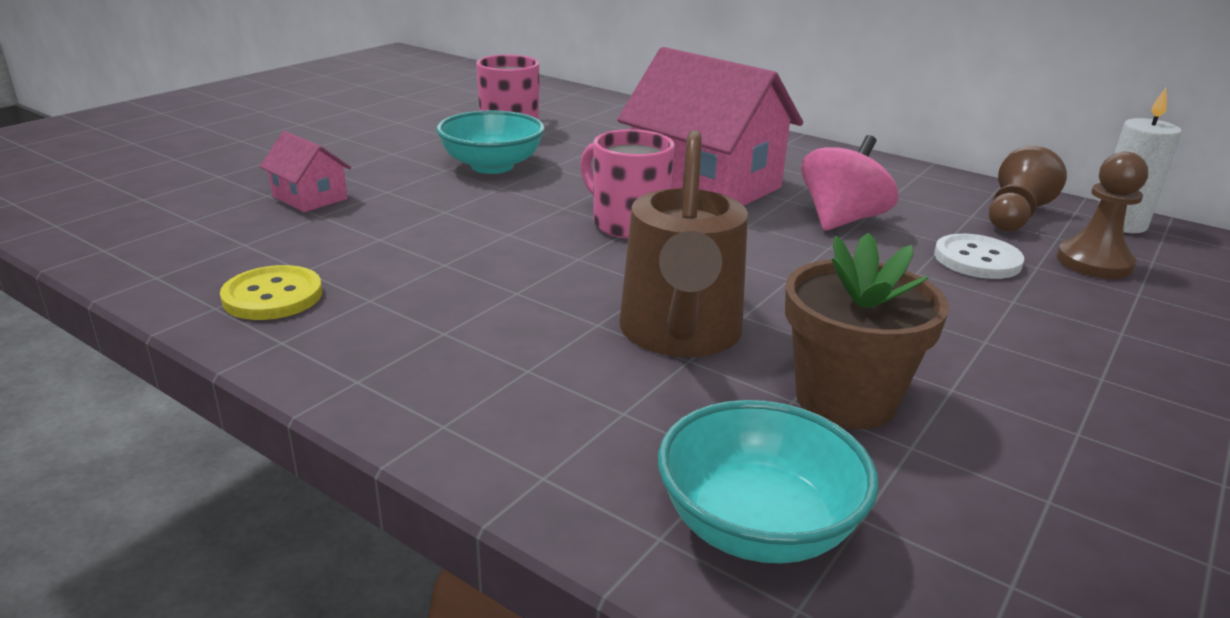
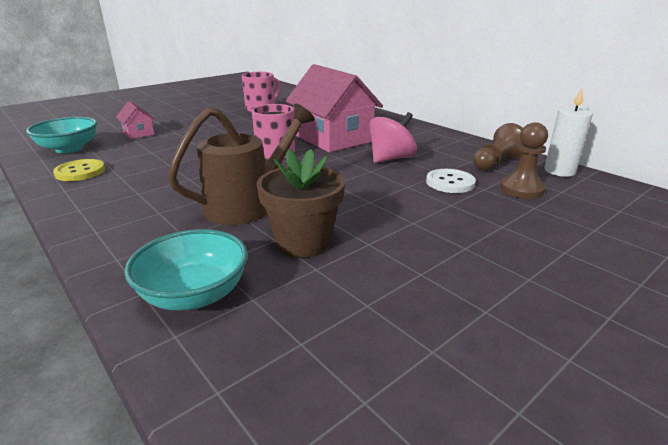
camera: 15 degrees right, 0 degrees up
turquoise bowl [436,110,545,174] -> turquoise bowl moved to [26,117,97,153]
brown watering can [619,130,748,357] -> brown watering can turned 150 degrees counterclockwise [167,104,315,225]

